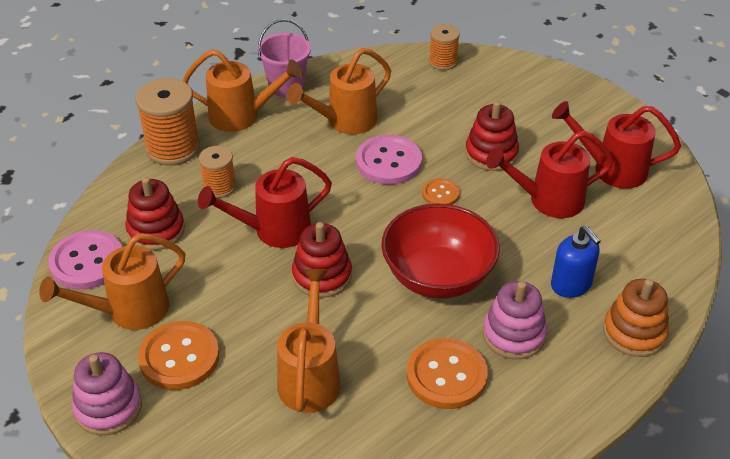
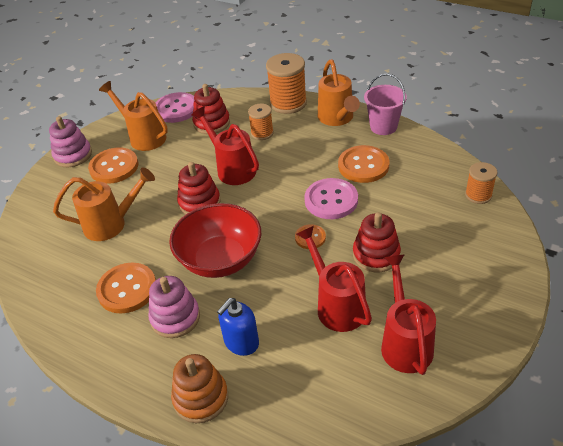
camera: 75 degrees right, 0 degrees up
orange watering can [287,48,391,134] -> orange button [338,145,389,183]

